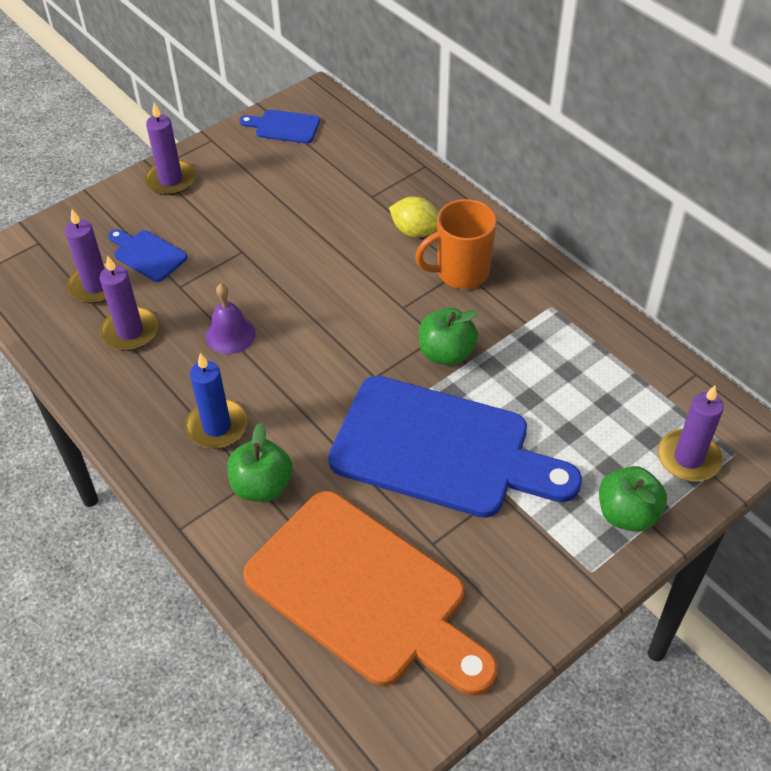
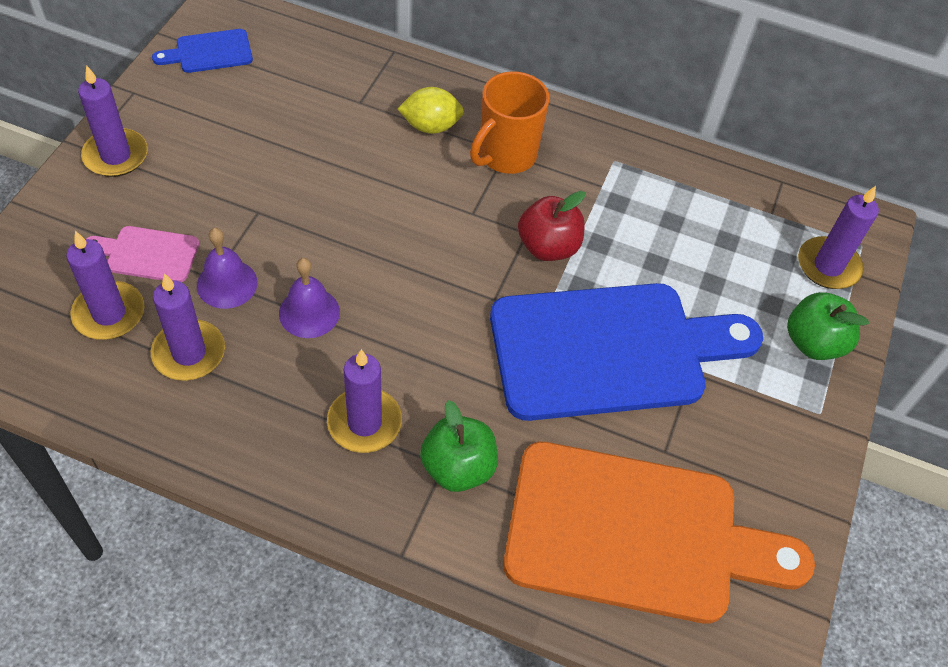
camera: 35 degrees left, 5 degrees up
blue cutting board [108,229,187,282] -> pink cutting board [86,226,199,282]
blue candle [185,353,247,449] -> purple candle [327,349,402,453]
green apple [419,308,478,366] -> red apple [518,191,585,261]
none -> purple bell [197,228,258,309]

